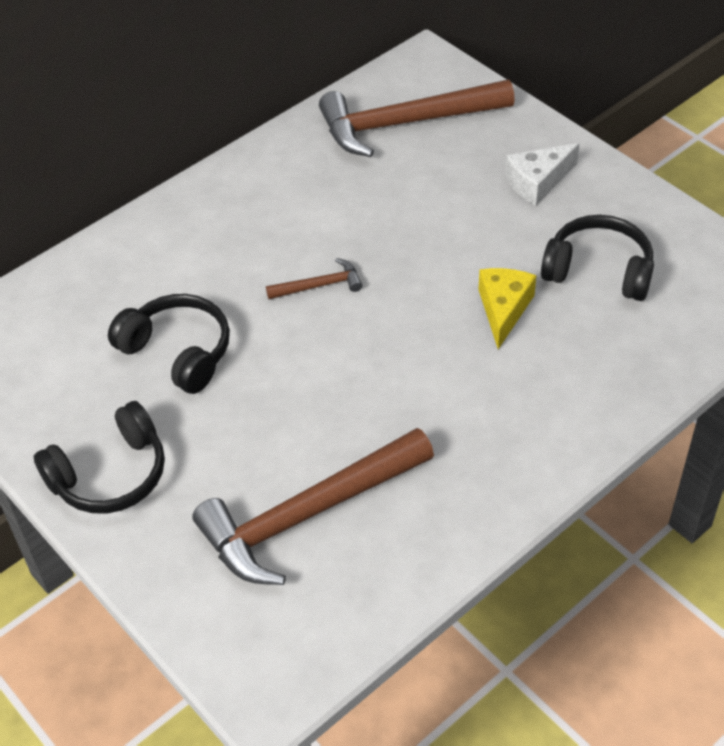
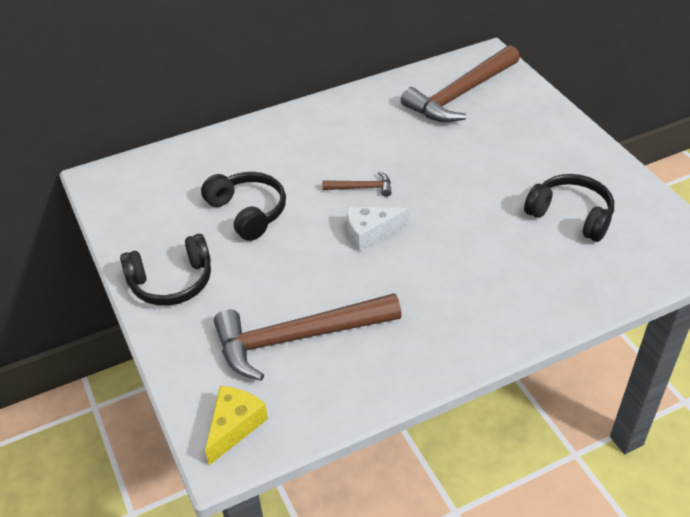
camera: 15 degrees right, 5 degrees down
brown hammer [319,80,515,157] -> brown hammer turned 45 degrees counterclockwise [401,45,520,122]
yellow cheese [478,268,537,349] -> yellow cheese moved to [205,386,268,465]
white cheese [505,143,580,205] -> white cheese moved to [347,207,409,252]

